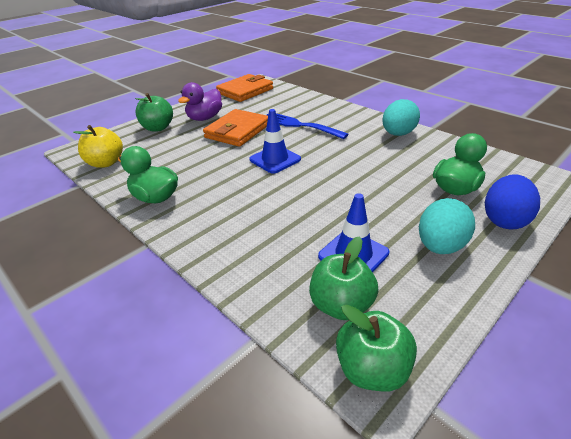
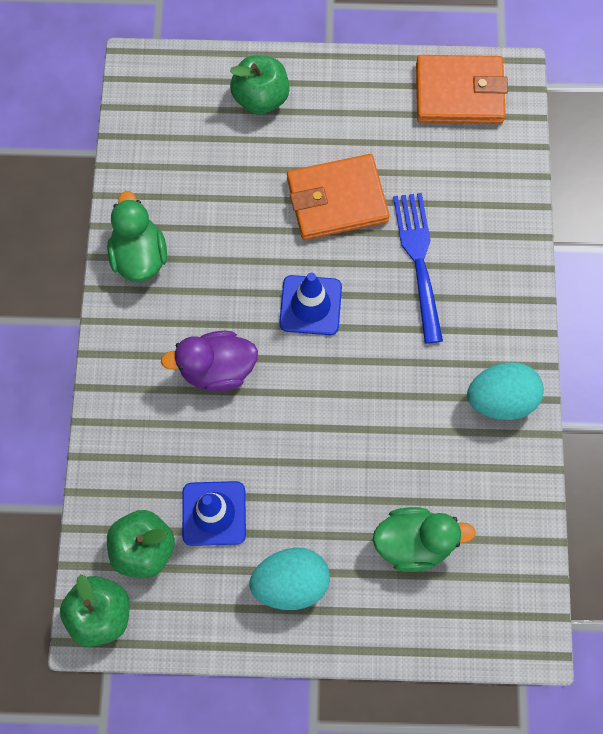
camera: 45 degrees right, 35 degrees up
yellow apple [73,125,123,168] -> none
purple duck [178,82,222,121] -> purple duck moved to [161,331,258,392]
blue egg [485,174,540,230] -> none

